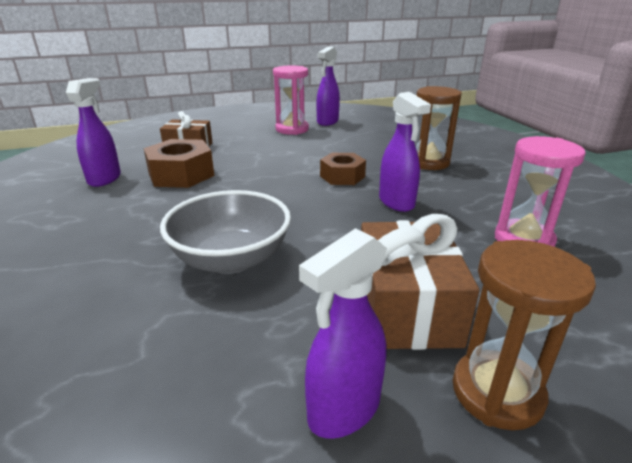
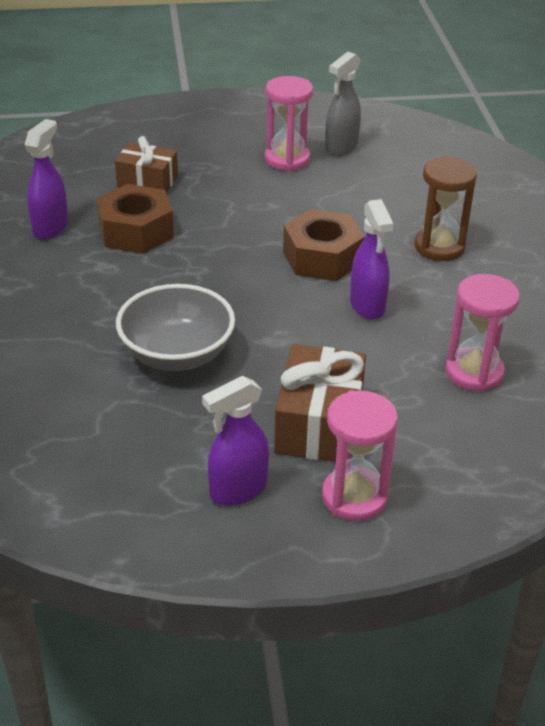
camera: 10 degrees right, 10 degrees up
purple spray bottle [316,46,340,126] -> grey spray bottle [325,52,361,156]
brown nut [320,153,366,185] -> brown nut [283,209,365,281], size x1.50
brown hourglass [452,240,596,430] -> pink hourglass [322,390,398,521]

